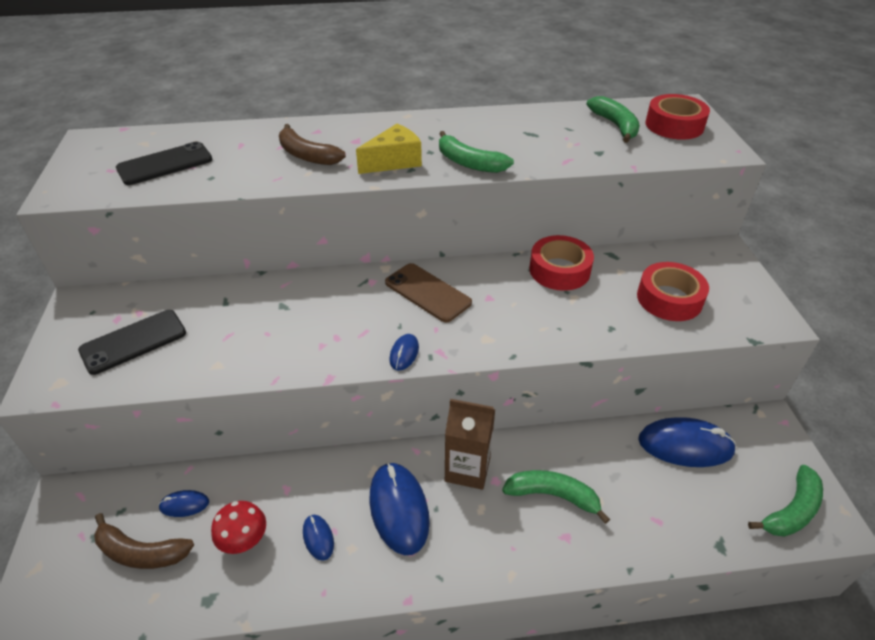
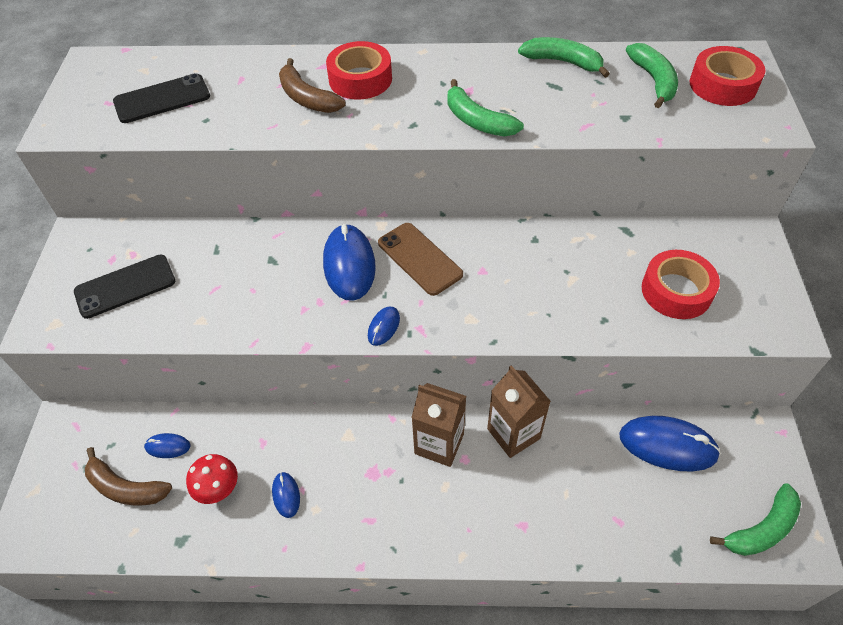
camera: 10 degrees right, 10 degrees up
yellow cheese [356,124,422,174] -> none
blue mouse [370,462,430,555] -> blue mouse moved to [323,224,376,301]
green banana [502,470,610,524] -> green banana moved to [518,37,610,78]
red tape [530,235,594,291] -> red tape moved to [326,41,392,100]
none -> brown carton [487,365,551,458]

